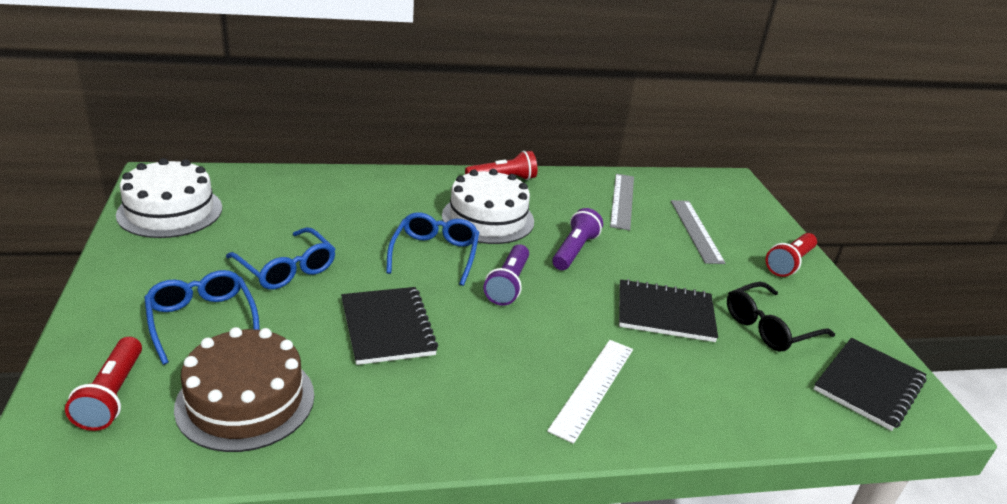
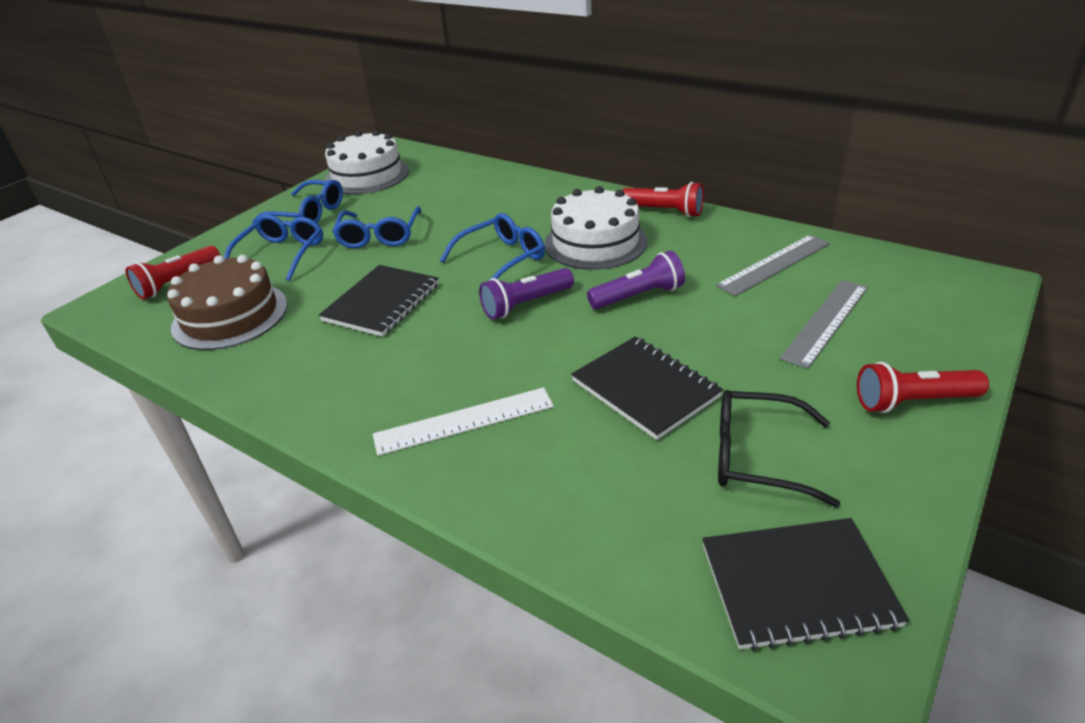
camera: 50 degrees right, 5 degrees up
none -> blue glasses [252,180,343,224]

